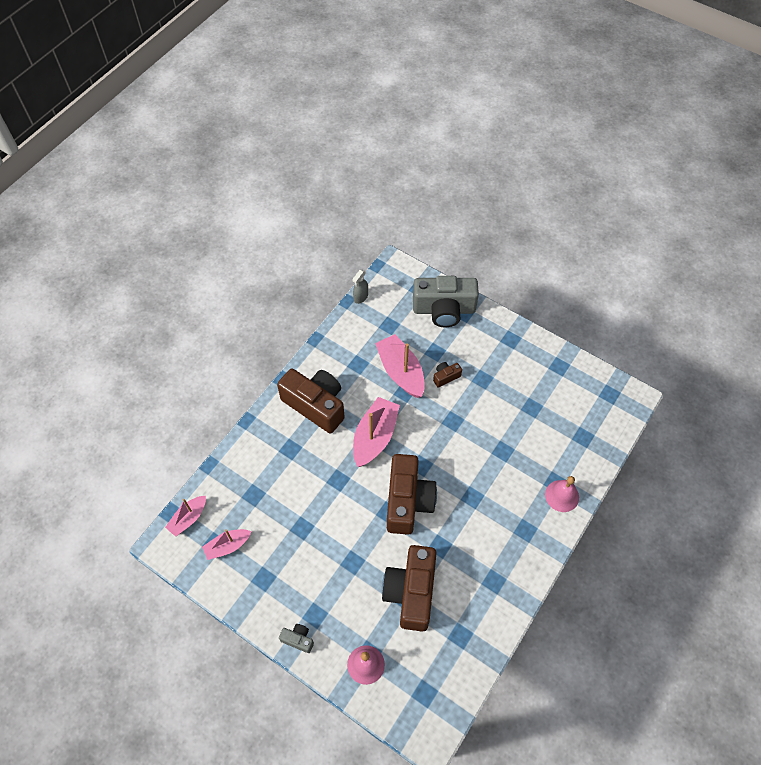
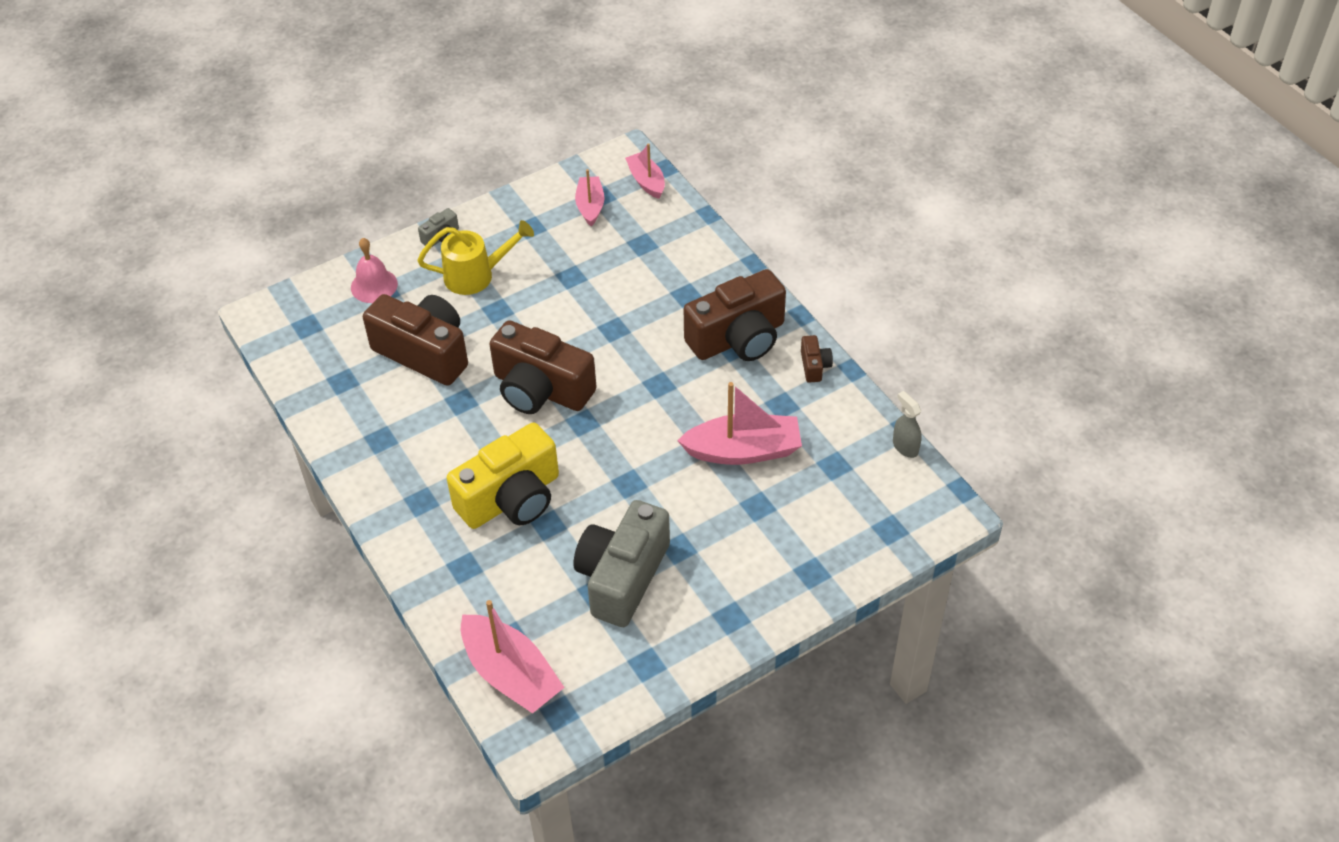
camera: 115 degrees right, 10 degrees down
pink boat [353,397,400,467] -> pink boat moved to [461,600,565,714]
grey camera [413,276,479,327] -> grey camera moved to [573,500,670,627]
brown camera [433,362,462,388] -> brown camera moved to [801,335,833,383]
pink bell [545,476,579,512] -> none
none -> yellow watering can [417,220,534,295]
none -> yellow camera [446,423,559,529]

